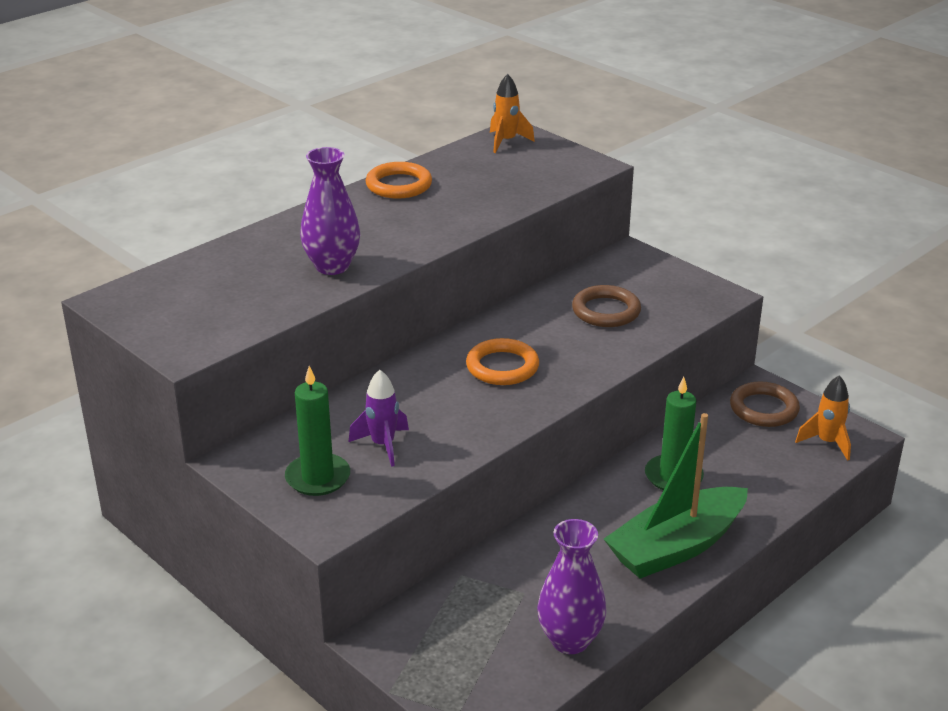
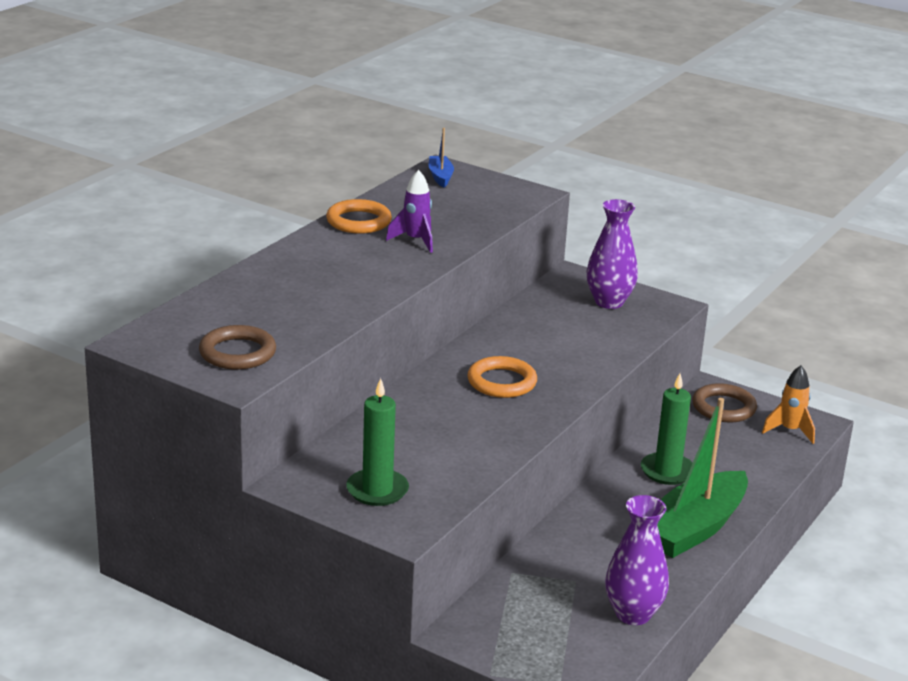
camera: 15 degrees left, 5 degrees down
purple vase [300,147,360,275] -> purple vase moved to [587,199,638,309]
purple rocket [349,370,409,467] -> purple rocket moved to [386,170,433,253]
orange rocket [490,74,535,153] -> blue boat [429,128,454,188]
brown ring [572,285,641,327] -> brown ring moved to [199,325,276,370]

